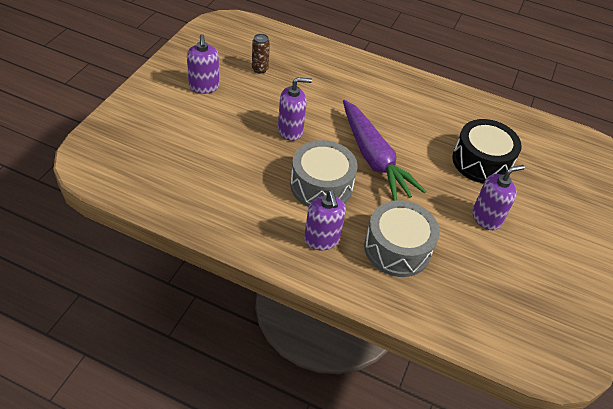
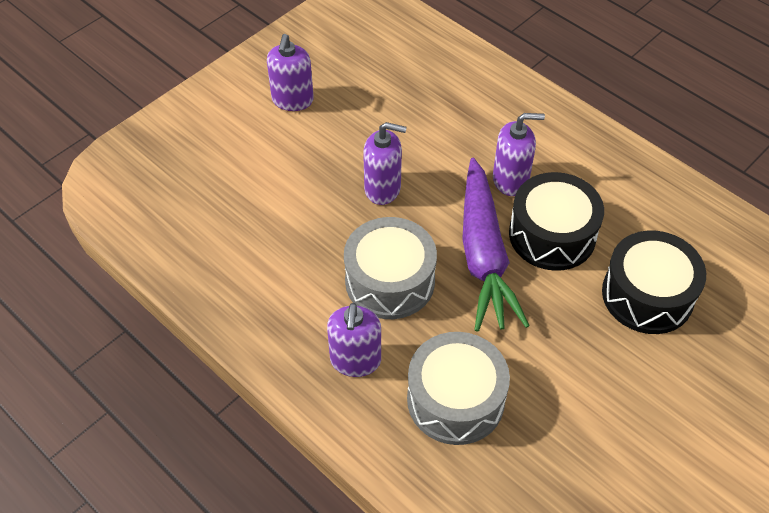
camera: 25 degrees right, 5 degrees up
brown can [252,34,270,74] -> none
purple soap dispenser [472,165,525,230] -> purple soap dispenser moved to [493,113,545,196]
none -> black drum [509,172,604,271]

